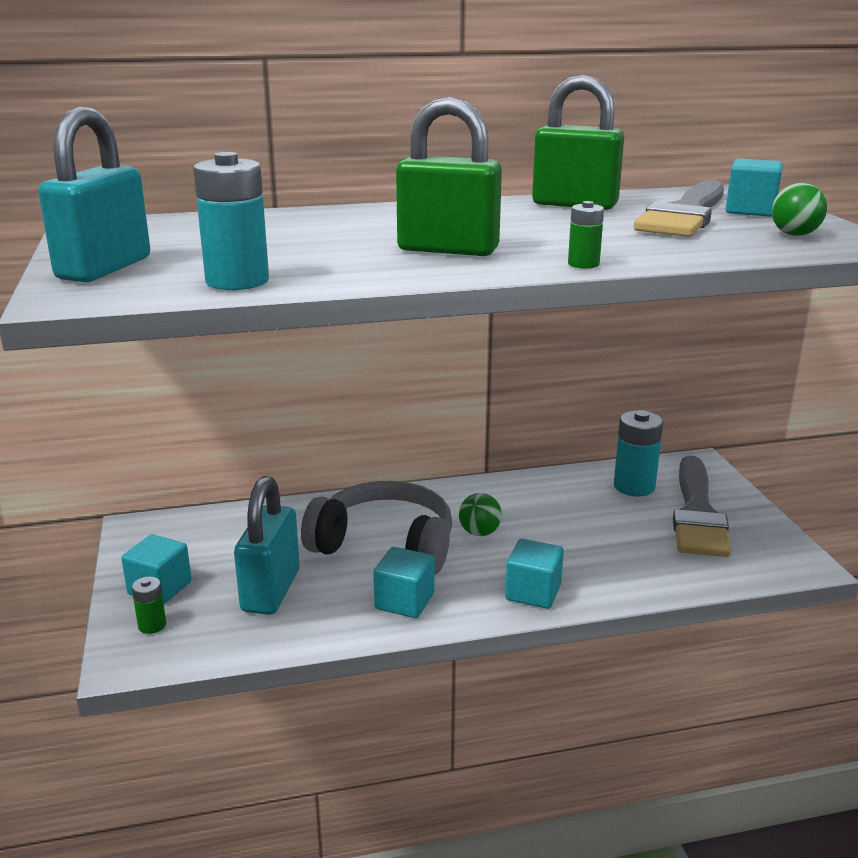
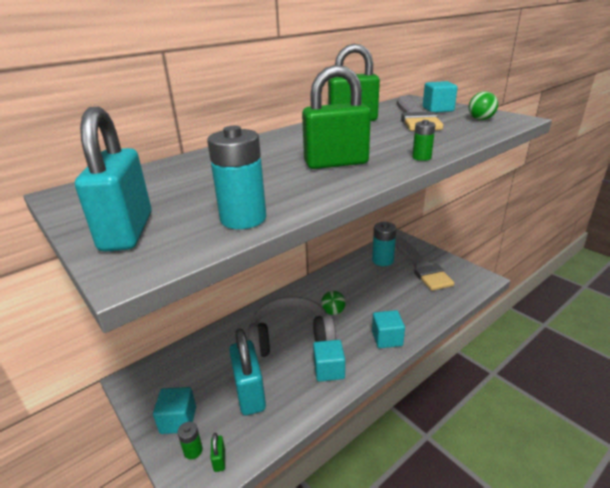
camera: 25 degrees left, 5 degrees up
none -> green padlock [211,433,225,472]

